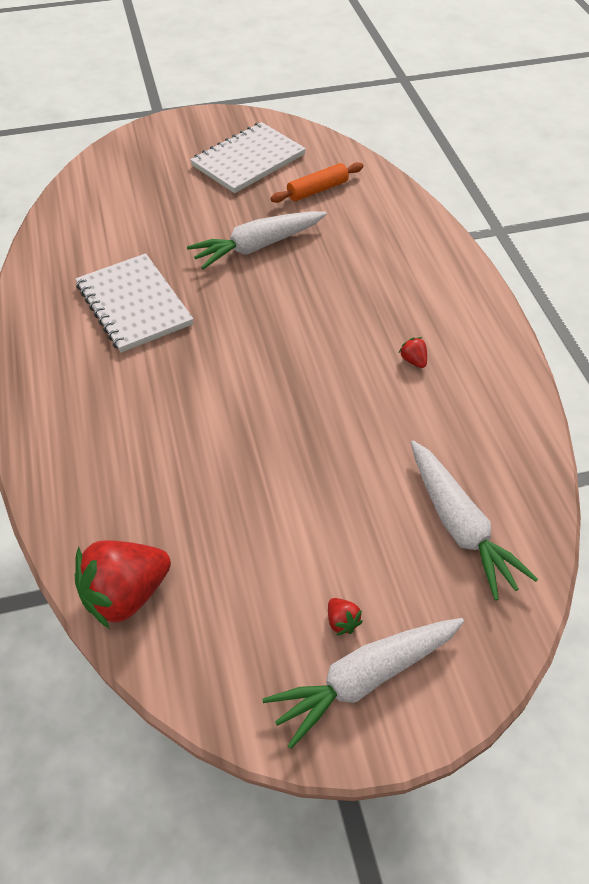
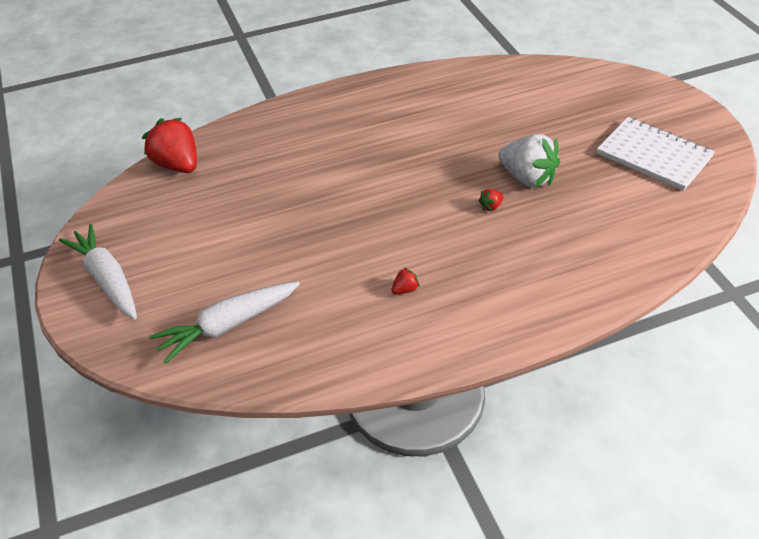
camera: 85 degrees right, 5 degrees down
white notebook [76,253,194,352] -> none
white carrot [187,211,327,269] -> white strawberry [498,134,560,187]
orange rolling pin [271,162,363,203] -> none
red strawberry [328,598,363,635] -> red strawberry moved to [478,189,504,211]

